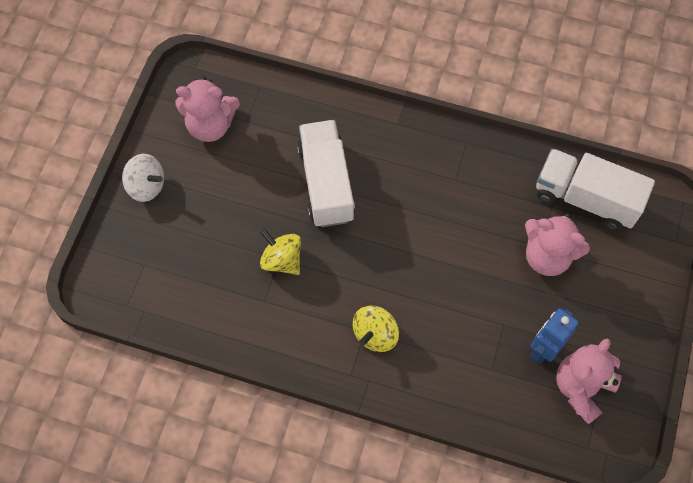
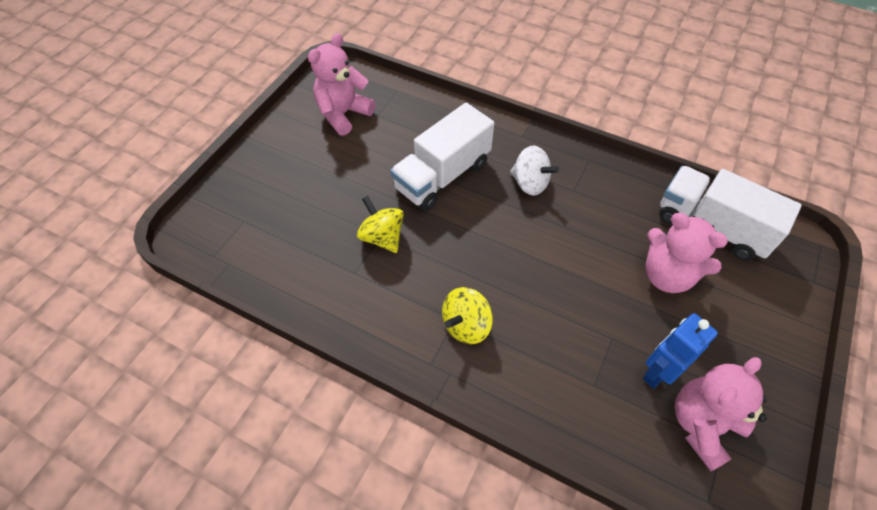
camera: 10 degrees right, 10 degrees down
white spinning top [122,154,164,202] -> white spinning top moved to [510,145,559,196]
pink teddy bear [175,76,240,142] -> pink teddy bear turned 120 degrees clockwise [308,33,376,136]
white truck [297,120,355,227] -> white truck turned 135 degrees counterclockwise [390,103,494,211]

